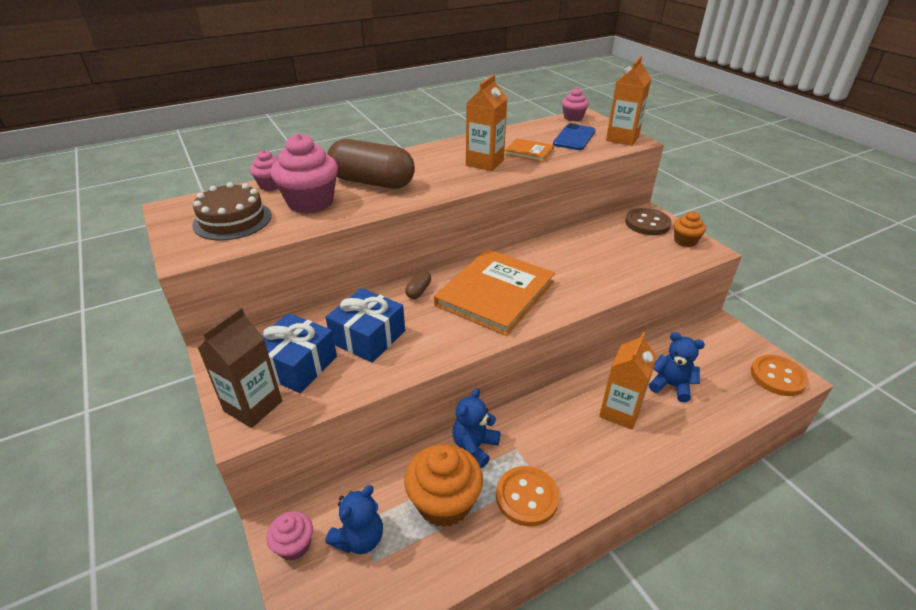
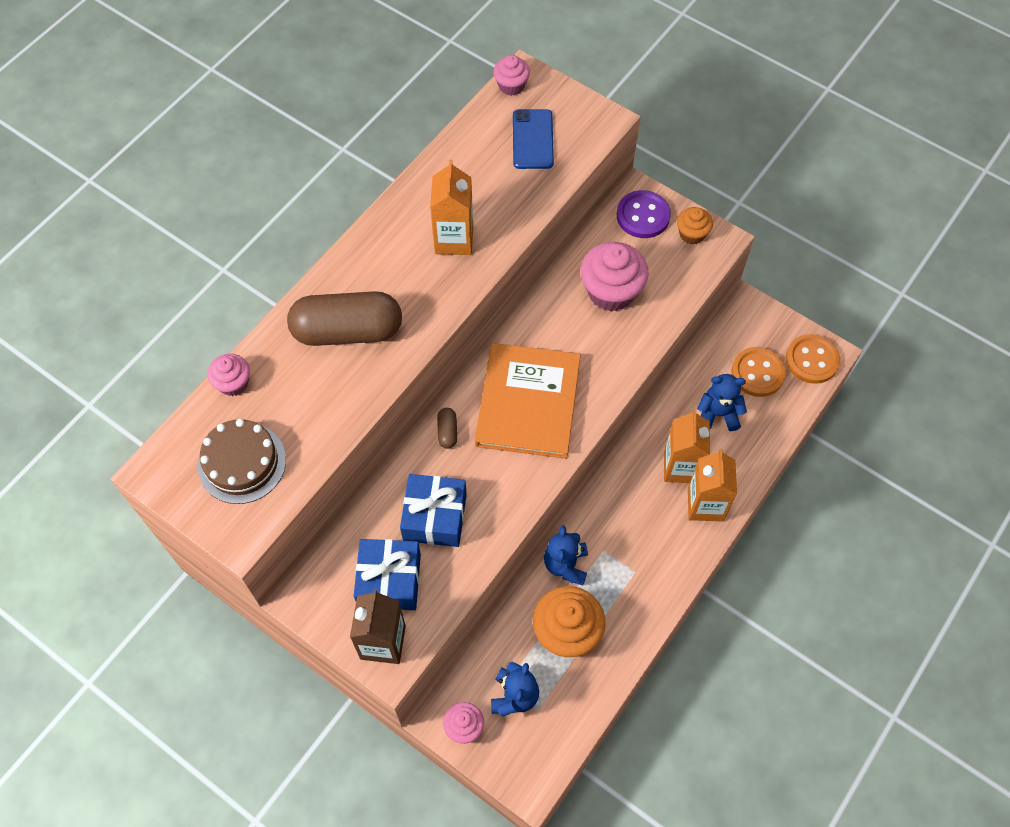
camera: 25 degrees left, 25 degrees up
pink cupcake [271,133,338,213] -> pink cupcake moved to [580,242,649,311]
orange button [496,466,559,527] -> orange button moved to [731,347,786,397]
orange book [505,138,554,162] -> none
orange carton [606,56,651,146] -> orange carton moved to [688,449,737,522]
brown button [625,208,672,235] -> purple button [617,190,671,238]

